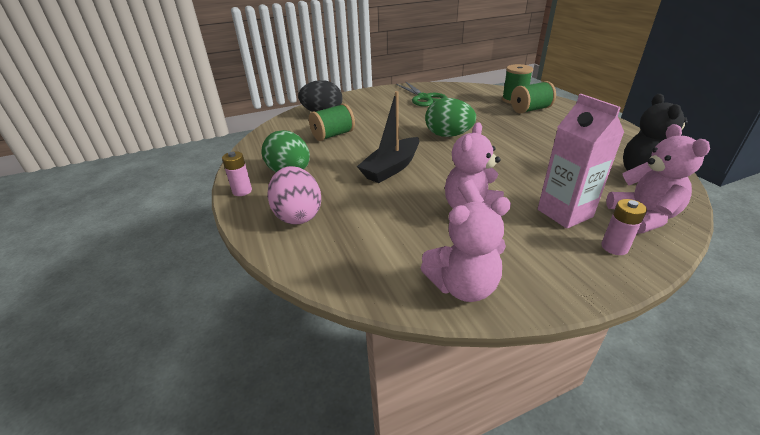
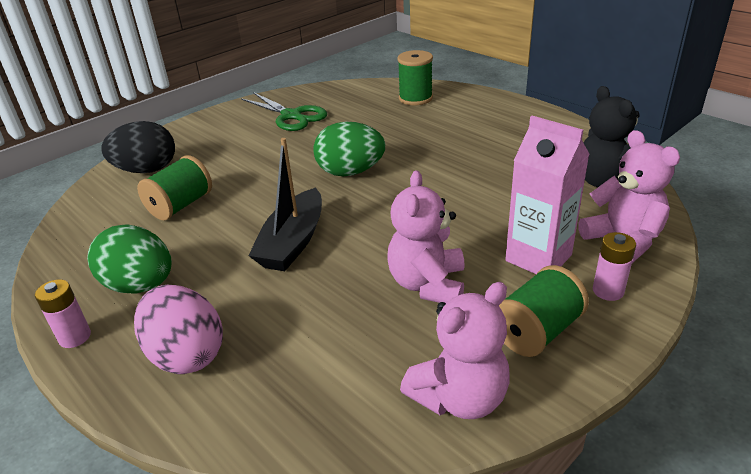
camera: 20 degrees left, 0 degrees up
green spool [511,81,556,114] -> green spool moved to [499,265,589,357]

